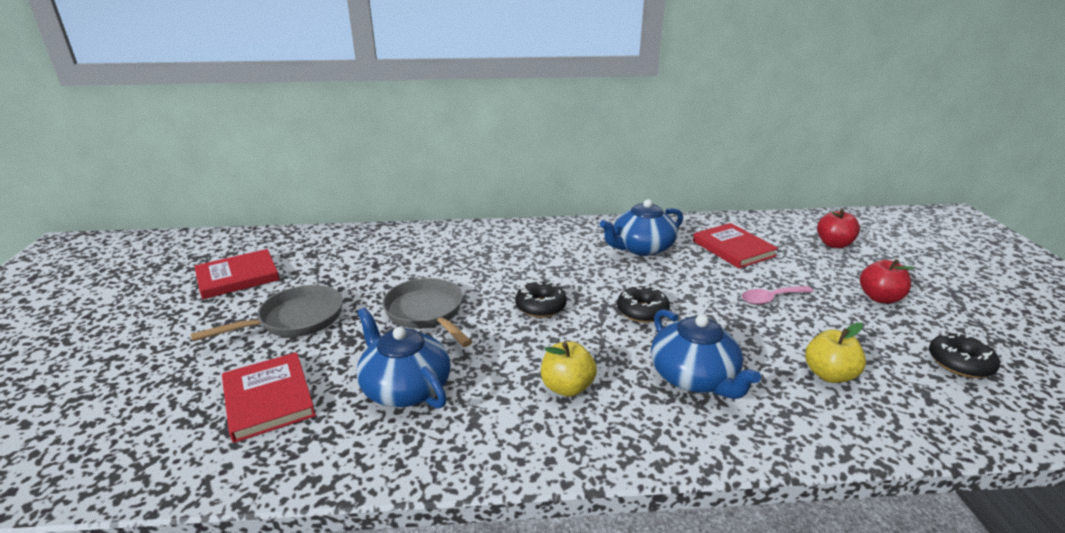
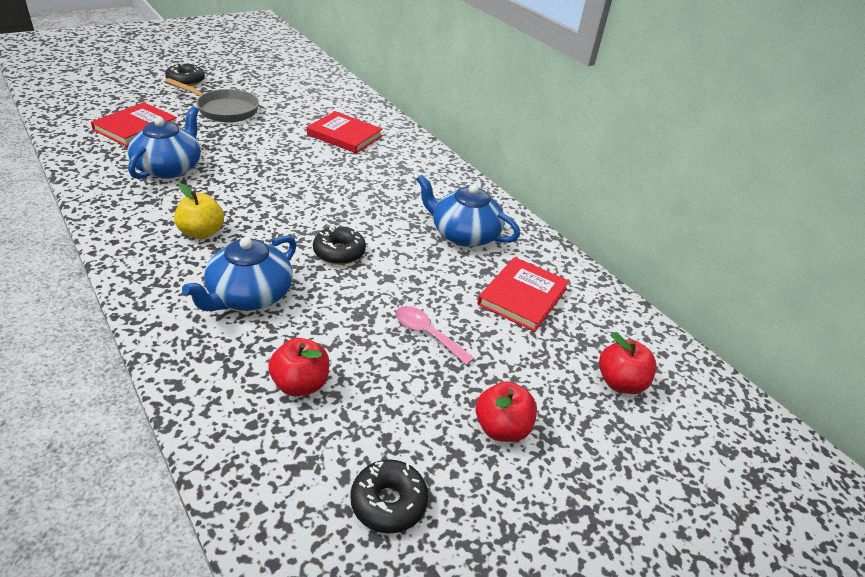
camera: 55 degrees right, 10 degrees up
red book [194,249,280,299] -> red book moved to [307,111,383,153]
grey pan [382,278,472,347] -> none
black donut [515,280,567,318] -> black donut moved to [165,63,205,86]
yellow apple [805,322,866,383] -> red apple [268,338,329,396]

